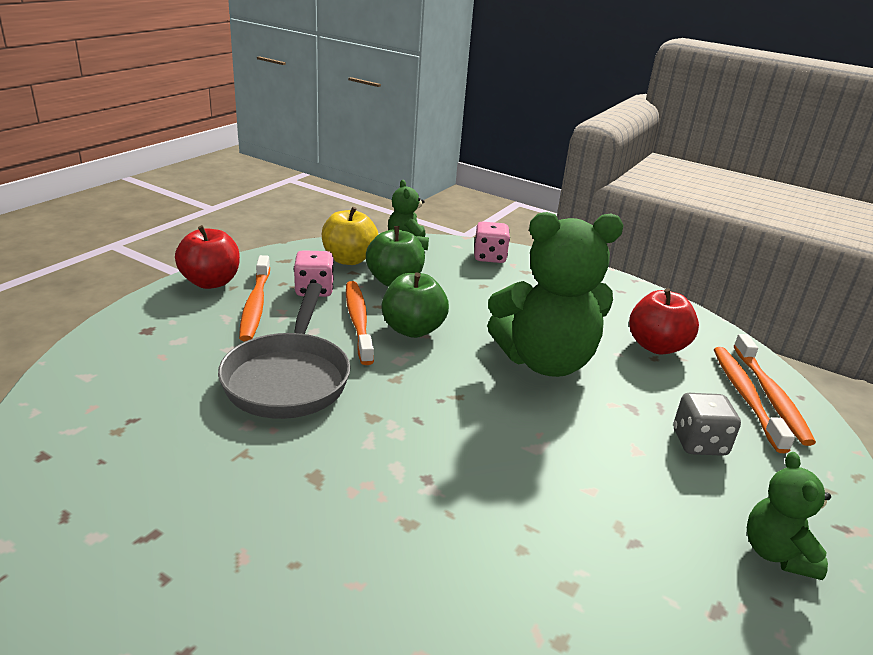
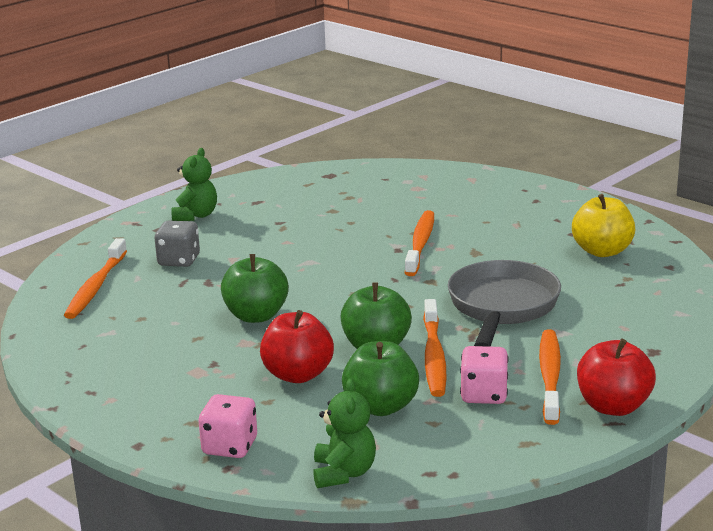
camera: 165 degrees left, 5 degrees down
yellow apple [322,207,378,265] -> yellow apple moved to [572,194,635,257]
green teddy bear [487,212,624,377] -> green apple [221,254,289,323]
red apple [629,288,699,354] -> red apple moved to [260,310,334,383]
orange toothbrush [734,334,816,446] -> orange toothbrush moved to [405,210,434,276]

